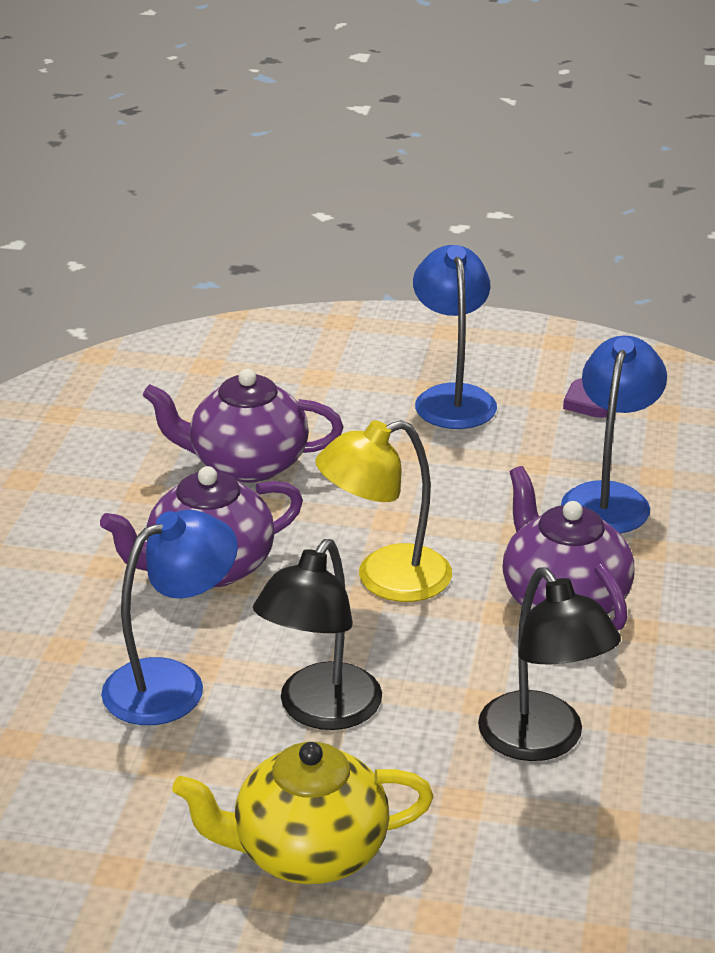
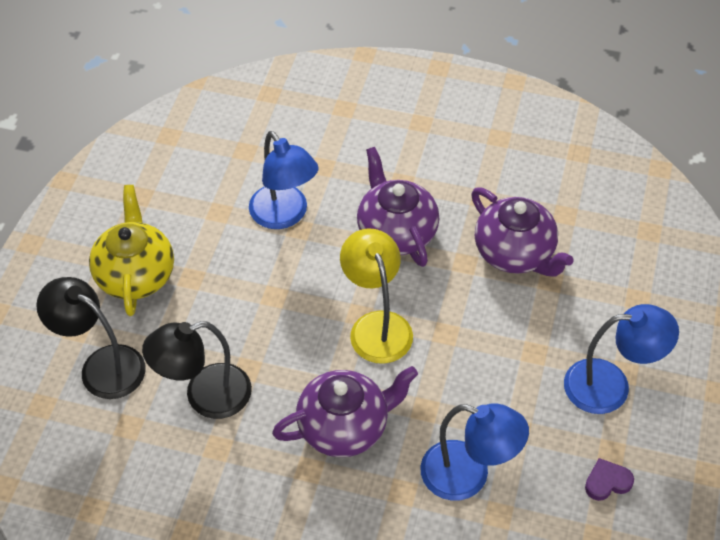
camera: 95 degrees right, 20 degrees up
purple teapot [142,369,343,483] -> purple teapot turned 135 degrees clockwise [471,188,573,277]
black lamp [253,539,382,730] -> black lamp moved to [36,277,146,399]

